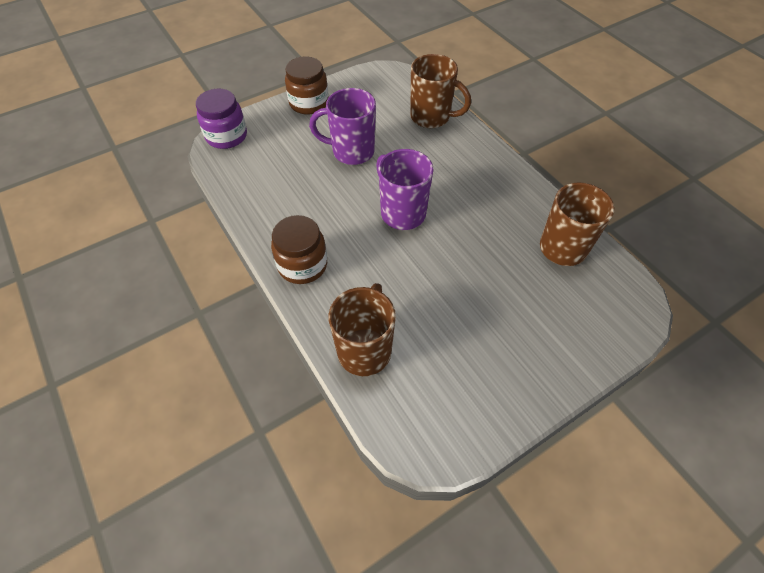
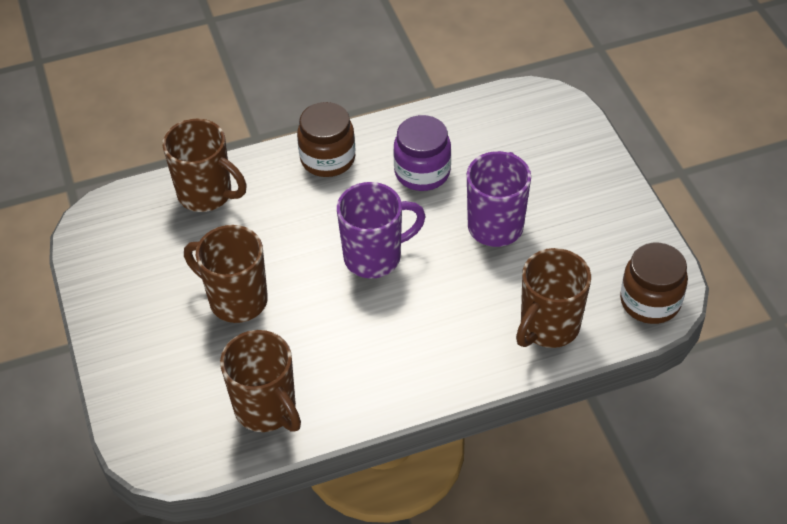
camera: 105 degrees right, 5 degrees down
purple jar [196,89,247,149] -> purple jar moved to [393,115,451,191]
brown jar [285,56,329,115] -> brown jar moved to [620,243,688,324]
none -> brown mug [184,225,268,323]

